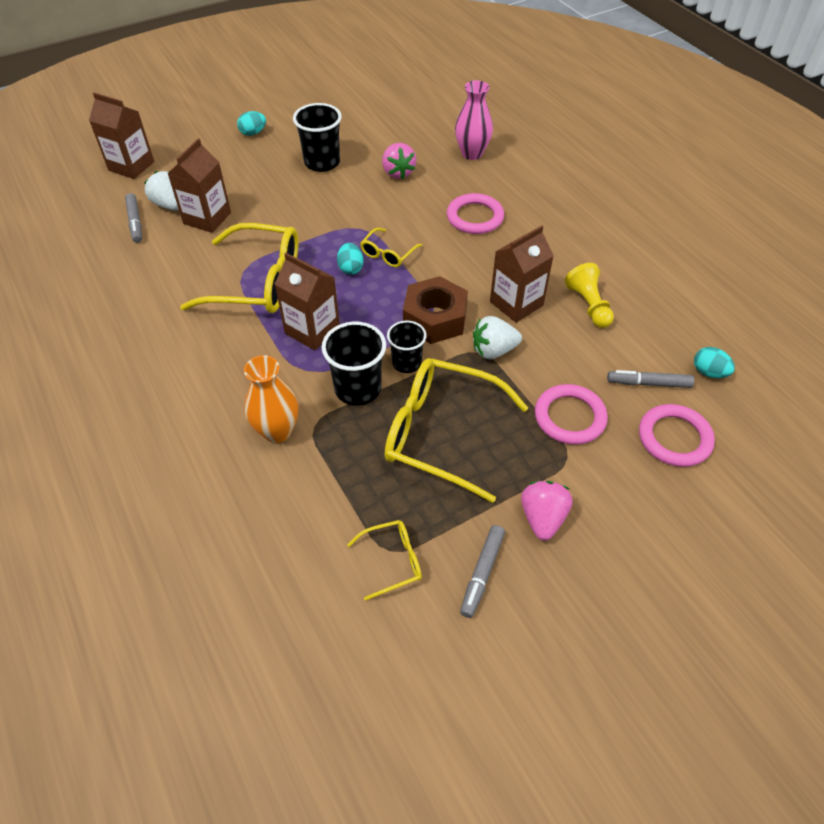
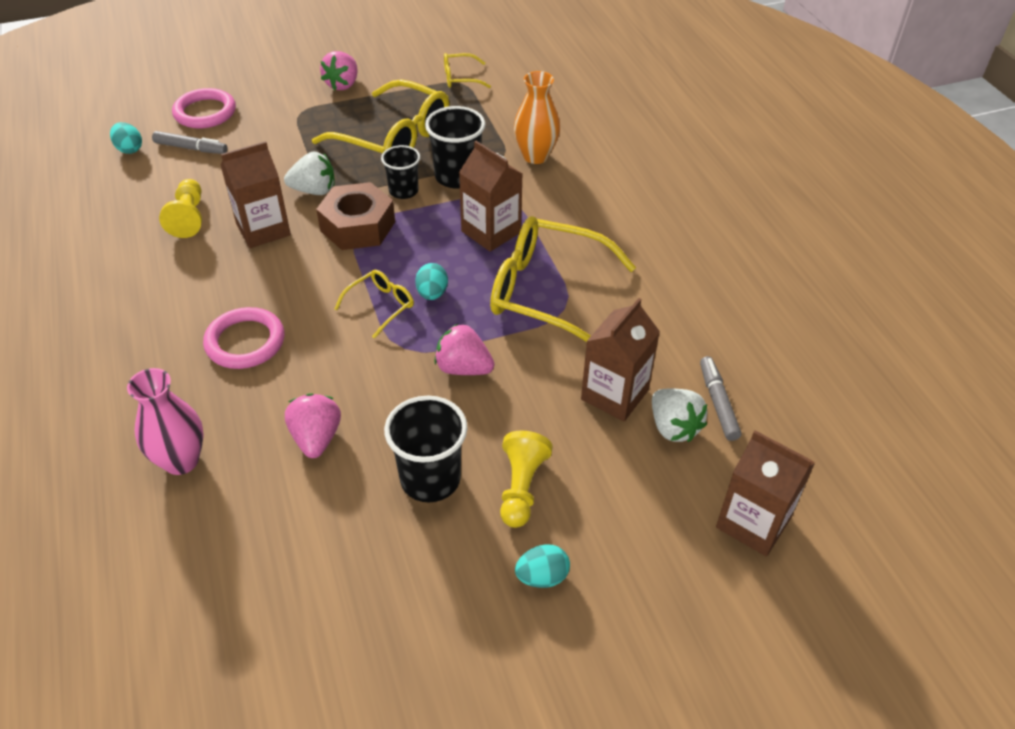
camera: 170 degrees left, 5 degrees down
grey marker [460,525,505,618] -> none
pink ring [535,384,608,445] -> none
none -> pink strawberry [434,323,495,375]
none -> yellow pawn [500,431,553,528]

